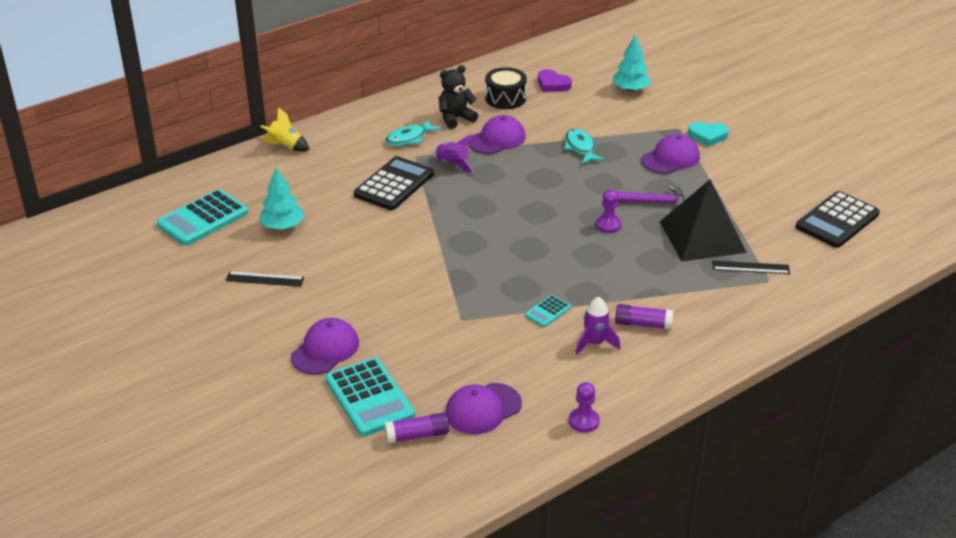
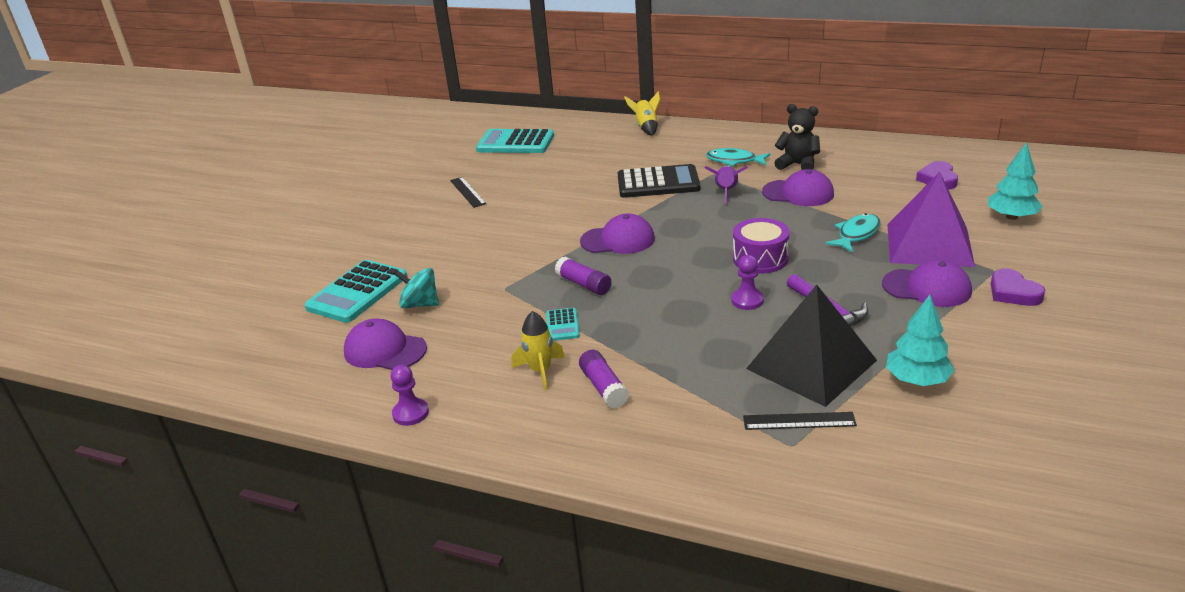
camera: 60 degrees right, 5 degrees down
turquoise tree [259,167,304,230] -> turquoise tree moved to [886,295,955,386]
purple cap [291,318,359,375] -> purple cap moved to [580,213,655,254]
purple glue stick [384,412,449,444] -> purple glue stick moved to [555,257,611,295]
black drum [485,67,527,109] -> none
turquoise calculator [525,295,571,327] -> turquoise calculator turned 105 degrees counterclockwise [546,308,580,341]
purple rocket [576,297,620,355] -> yellow rocket [512,311,565,390]
turquoise heart [688,122,729,147] -> purple heart [991,268,1045,306]
black ruler [712,261,790,274] -> black ruler turned 60 degrees counterclockwise [743,412,857,430]
black calculator [796,191,880,248] -> none
none -> turquoise spinning top [394,268,439,308]
none -> purple drum [733,218,789,274]
none -> purple pyramid [887,172,975,267]

